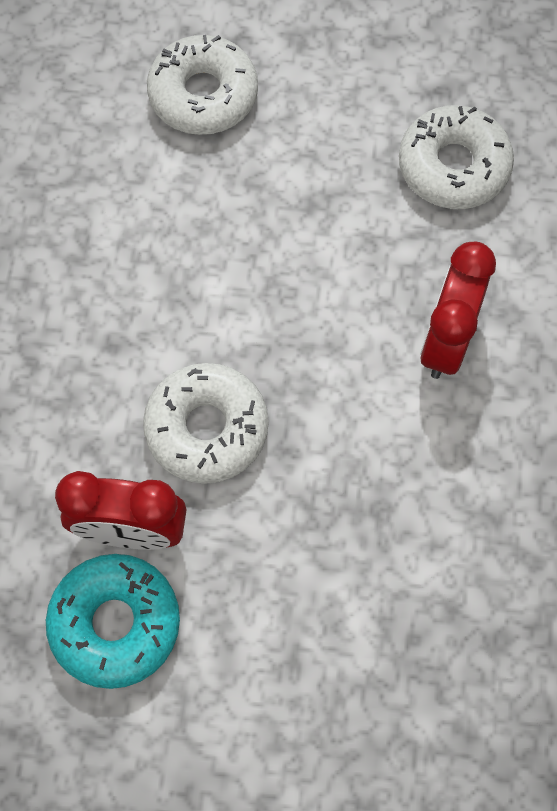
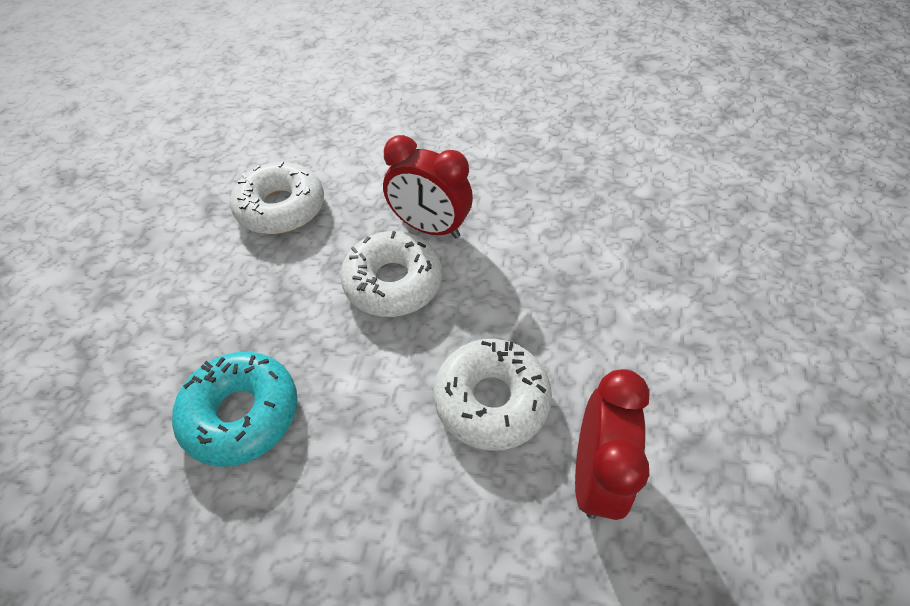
camera: 85 degrees left, 15 degrees down
turquoise donut [46,554,180,689] -> turquoise donut moved to [172,352,298,467]
white donut [147,35,258,135] -> white donut moved to [340,231,442,317]

